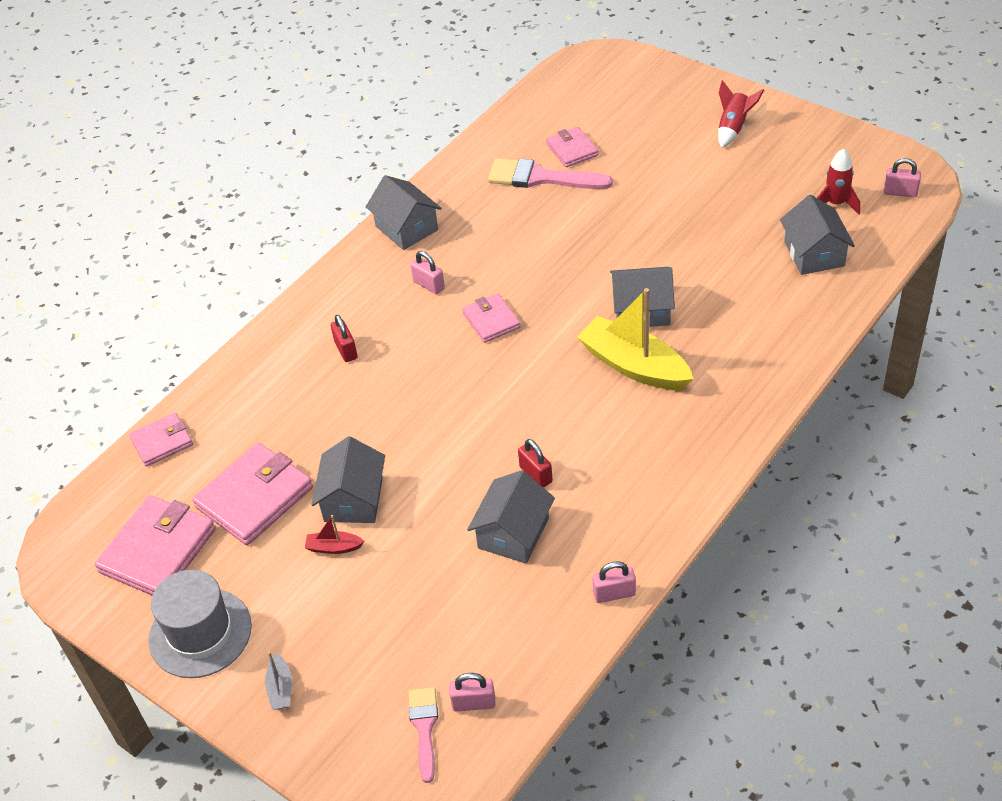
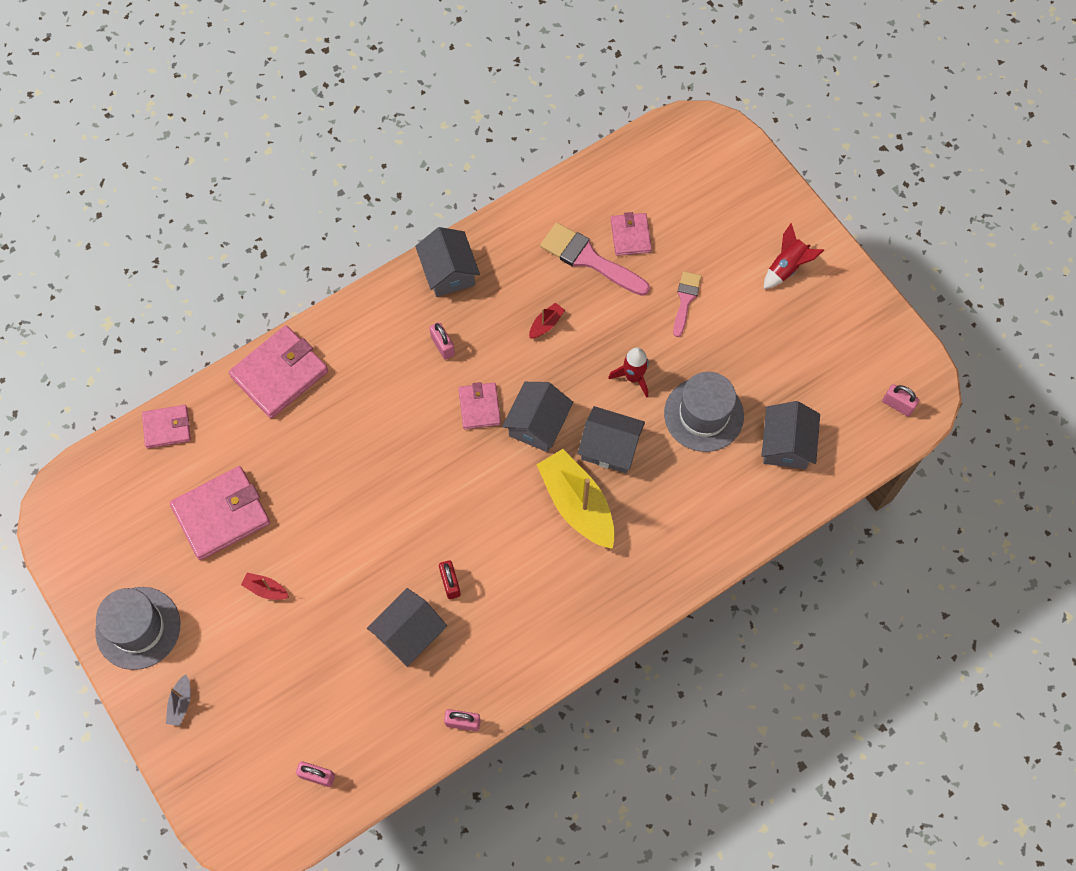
camera: 15 degrees right, 20 degrees up
pink wallet [95,495,216,596] -> pink wallet moved to [229,325,328,418]
grey house [311,436,385,523] -> grey house moved to [502,382,573,452]
red padlock [331,315,358,362] -> none
pink brush [409,687,438,783] -> pink brush moved to [673,271,702,337]
red rocket [817,149,860,214] -> red rocket moved to [608,347,649,398]
none -> red boat [529,303,565,339]
none -> grey hat [664,372,744,452]

